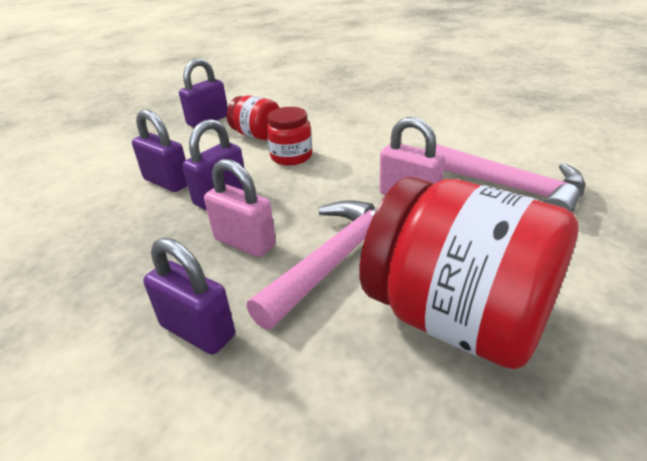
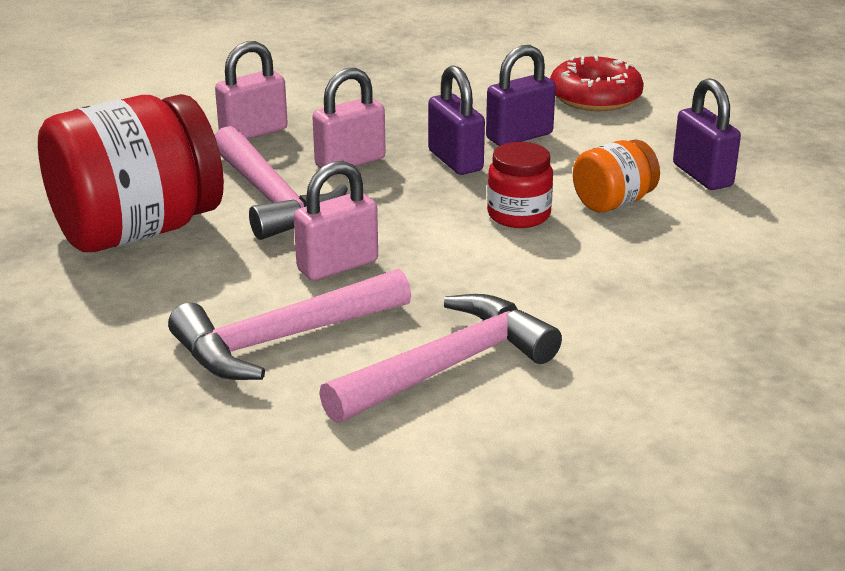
camera: 110 degrees right, 5 degrees down
purple padlock [143,238,235,355] -> pink padlock [215,41,288,139]
red jar [227,95,279,140] -> orange jar [573,139,660,212]
none -> pink hammer [319,294,562,423]
none -> red donut [550,55,644,111]

